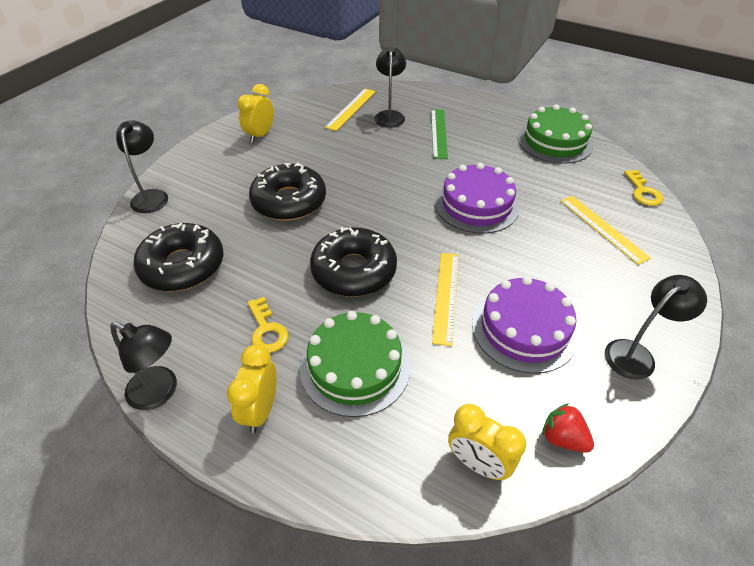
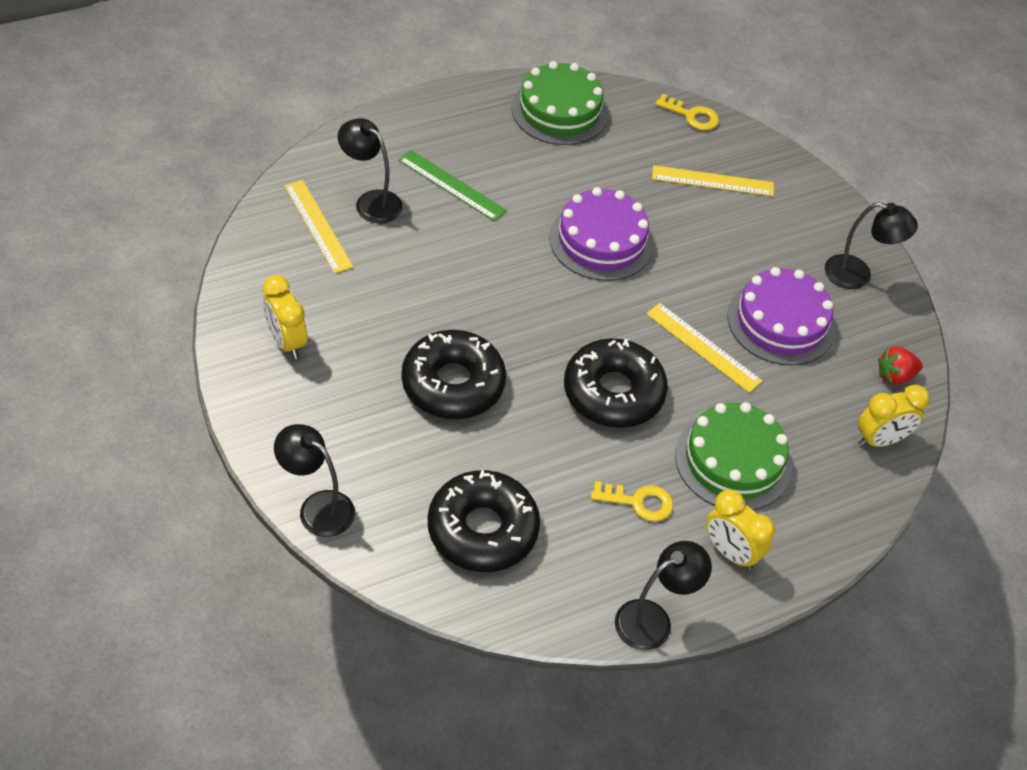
camera: 60 degrees left, 5 degrees up
black lamp [605,275,707,379] -> black lamp turned 105 degrees clockwise [825,202,918,289]

